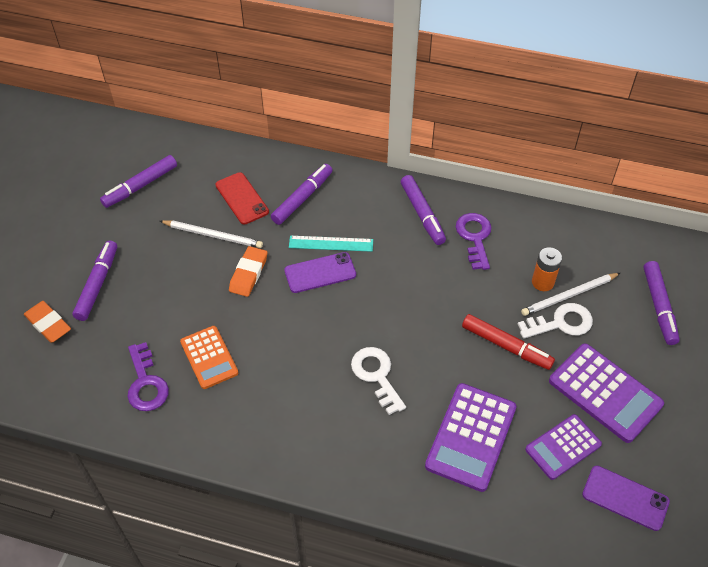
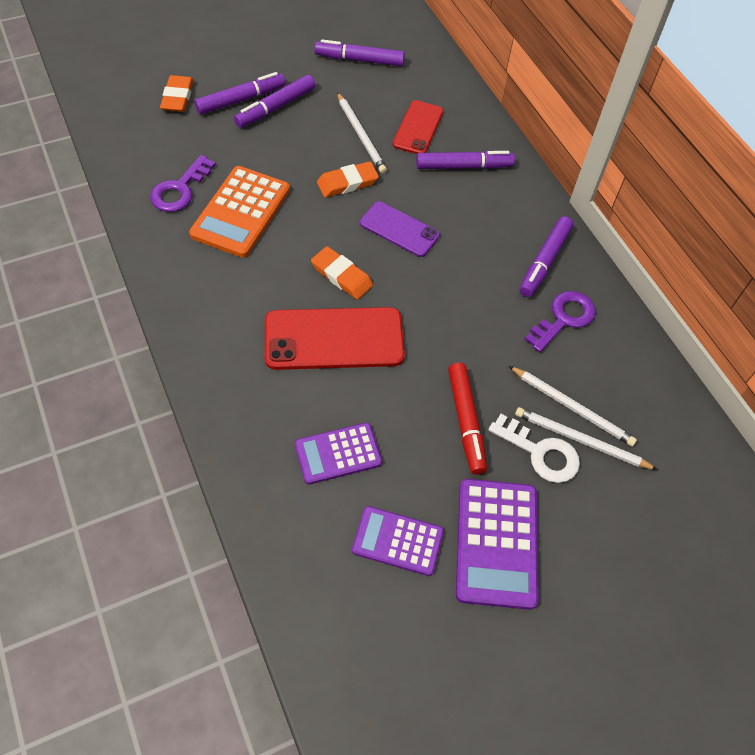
camera: 45 degrees right, 5 degrees up
orange calculator [180,326,238,389] -> orange calculator [189,166,290,258], size x1.53
turquoise ruler [289,236,373,252] -> none
white key [351,347,406,415] -> red phone [265,307,405,370]
purple calculator [425,383,516,492] -> purple calculator [295,423,382,485], size x0.65
orange battery [532,247,562,291] -> white pencil [509,366,637,446]
purple phone [582,466,670,531] -> none
purple marker [644,261,680,345] -> purple marker moved to [234,75,315,128]
none -> orange eraser [311,246,373,300]

